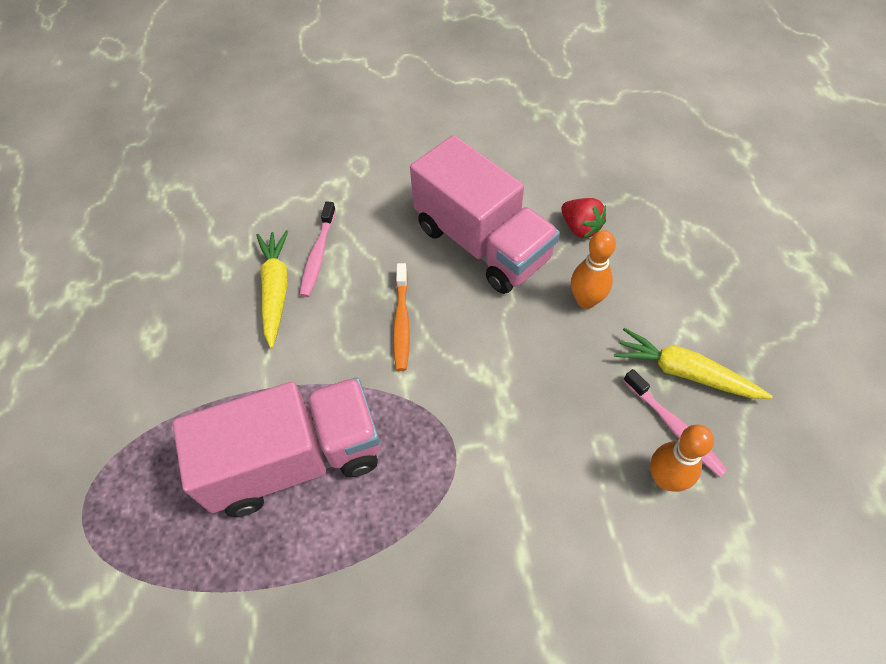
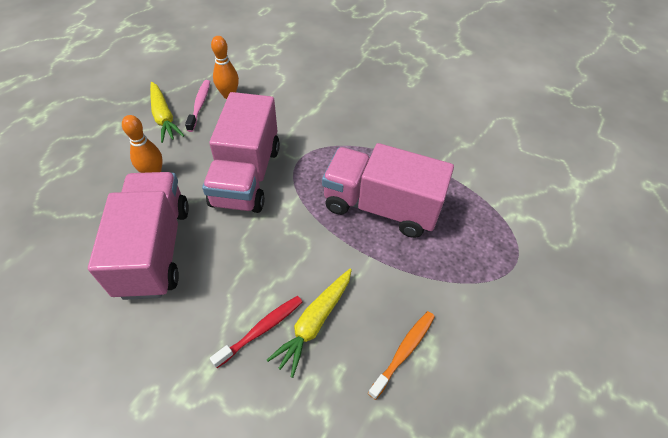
camera: 145 degrees left, 5 degrees down
pink toothbrush [300,201,336,297] -> red toothbrush [210,296,302,368]
orange toothbrush [393,263,410,371] -> orange toothbrush moved to [368,311,435,400]
red strawberry [561,198,606,238] -> none
none -> pink truck [202,92,280,213]

